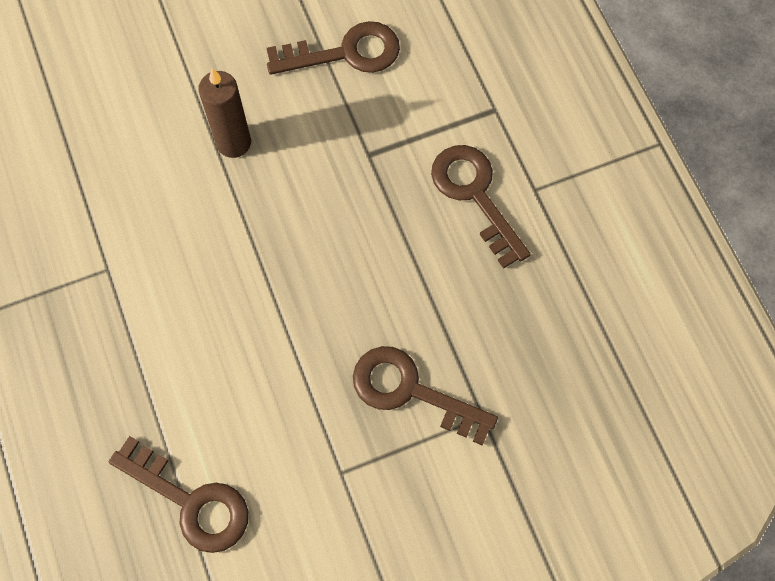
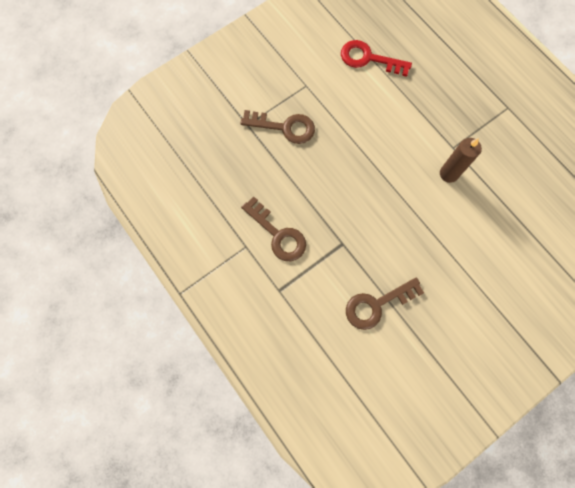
camera: 165 degrees right, 5 degrees up
brown key [109,436,248,553] -> red key [341,40,412,77]
brown candle [198,68,251,158] -> brown candle moved to [440,138,482,183]

